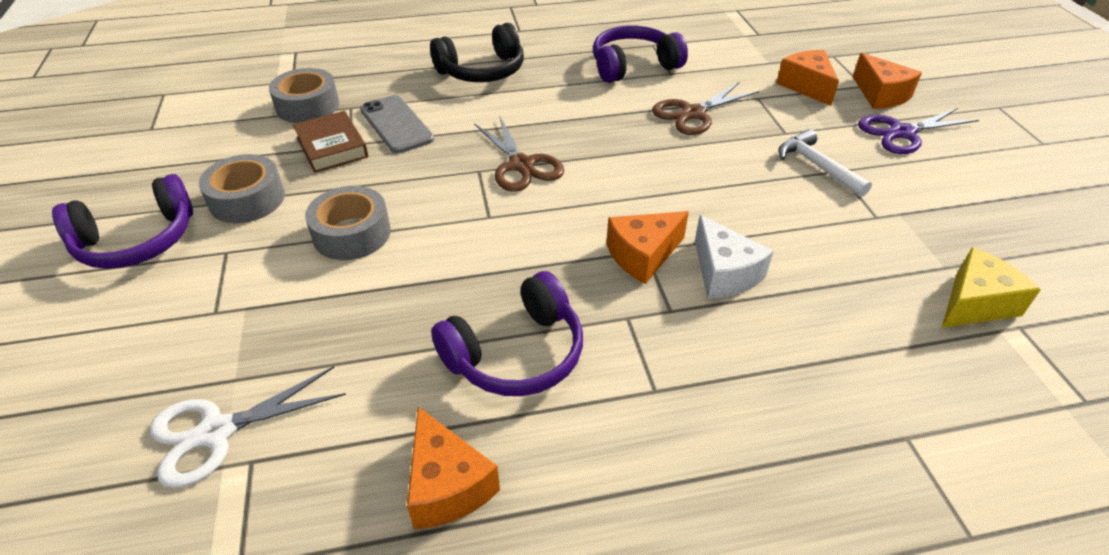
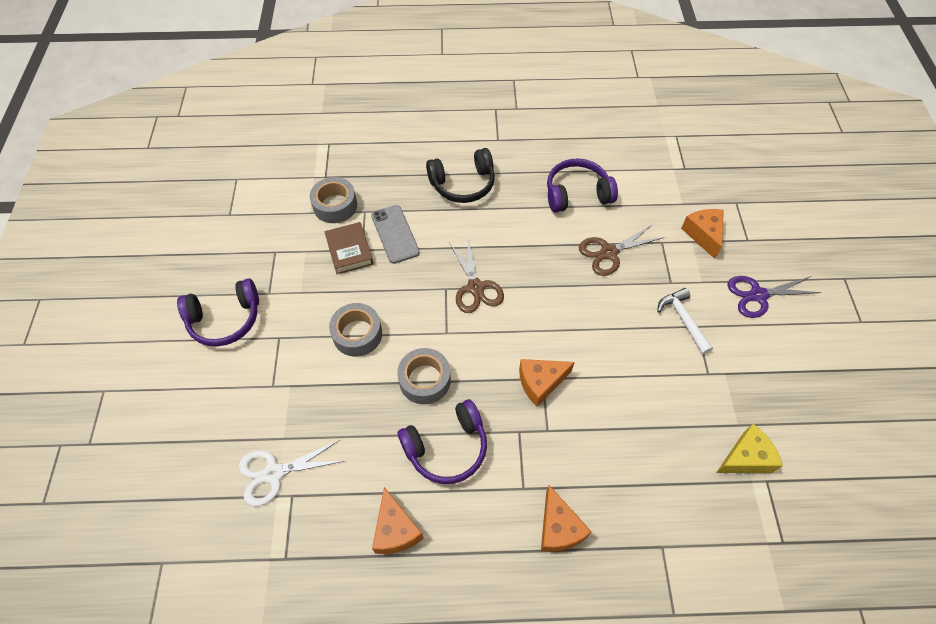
camera: 10 degrees right, 15 degrees up
grey tape [199,154,285,223] -> grey tape moved to [397,348,451,404]
white cheese [695,215,774,299] -> none
orange cheese [853,53,922,109] -> orange cheese moved to [541,485,592,552]

